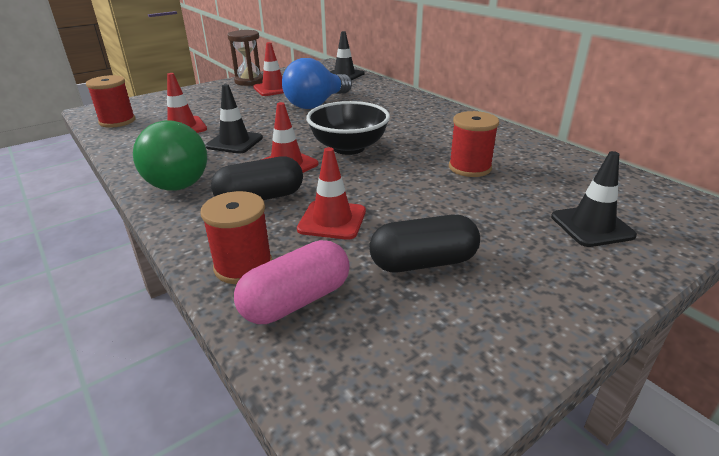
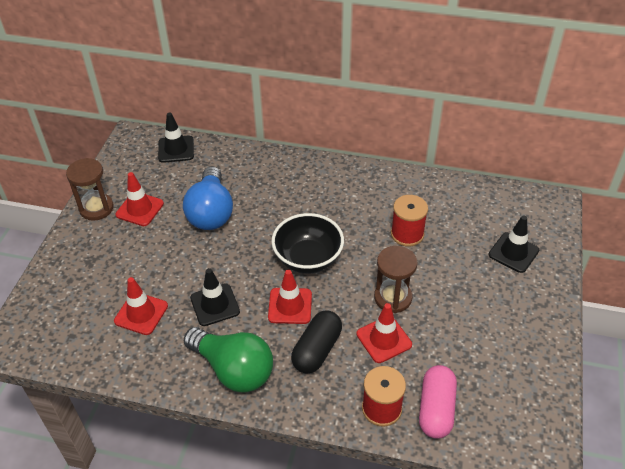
camera: 40 degrees left, 15 degrees up
red spool [86,75,135,128] -> none
black capsule [369,215,480,272] -> none
none -> brown hourglass [374,246,417,313]

